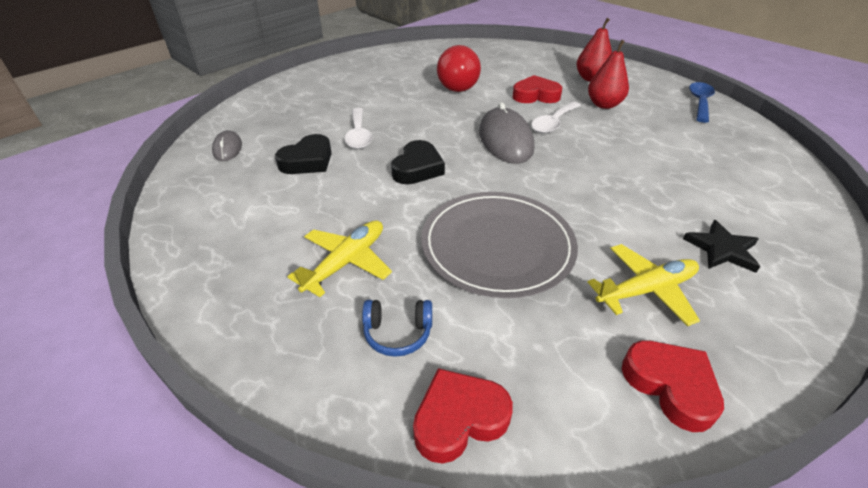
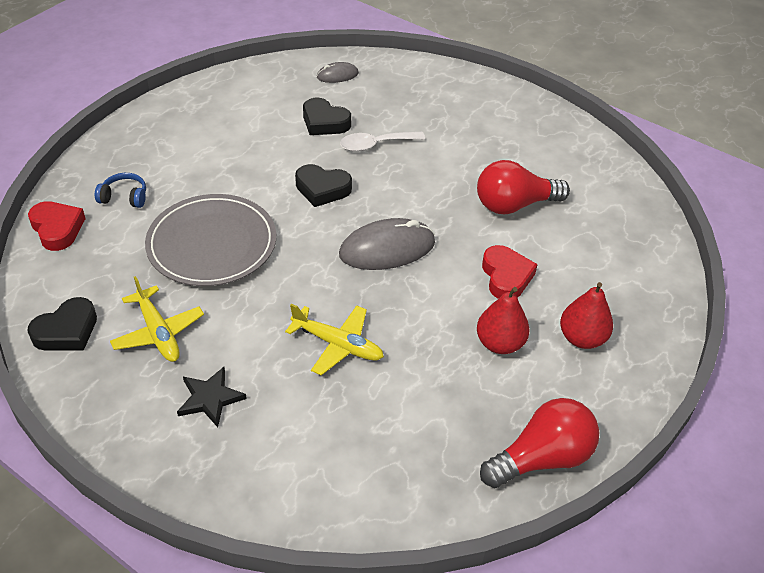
camera: 80 degrees right, 5 degrees up
yellow plane [287,220,392,297] -> yellow plane moved to [285,304,384,376]
blue headphones [362,300,432,357] -> blue headphones turned 105 degrees clockwise [95,173,146,208]
white spoon [531,102,581,134] -> none
red heart [622,340,724,432] -> black heart [27,297,97,351]
blue spoon [689,82,715,123] -> red light bulb [480,398,599,488]

